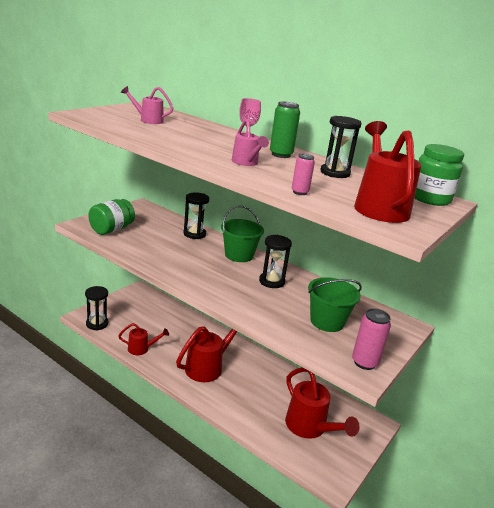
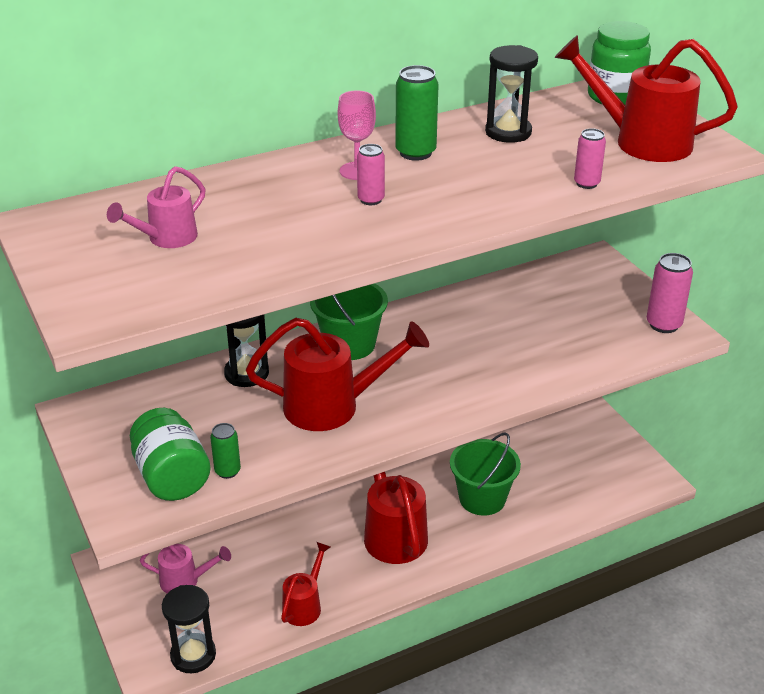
camera: 60 degrees left, 10 degrees up
pink watering can [232,119,269,166] -> pink watering can moved to [140,544,231,593]
black hourglass [259,235,292,288] -> none
red watering can [285,367,359,439] -> red watering can moved to [246,318,429,431]
green bucket [308,277,362,332] -> green bucket moved to [450,432,521,516]
none -> green can [210,423,241,479]
none -> pink can [357,144,385,205]

